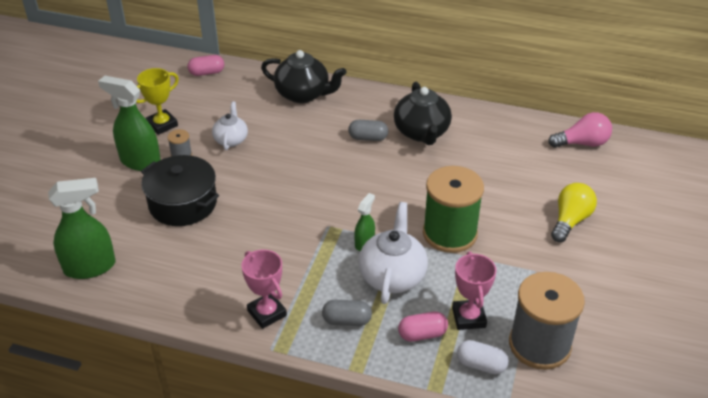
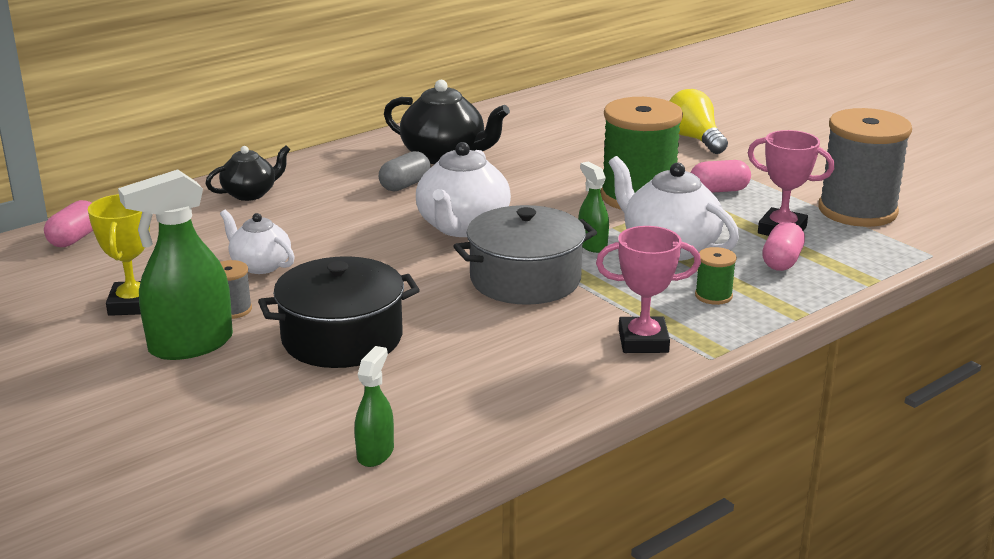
camera: 55 degrees left, 15 degrees down
green spray bottle [48,178,115,279] -> green spray bottle [355,346,394,467], size x0.53
black teapot [261,50,346,103] -> black teapot [205,146,290,201], size x0.61
grey capsule [322,300,372,326] -> green spool [695,247,737,305]
white capsule [457,340,509,374] -> none
pink light bulb [548,112,612,148] -> none
none -> white teapot [416,142,511,237]
none -> grey pot [453,205,597,305]
none -> pink capsule [691,160,751,193]

